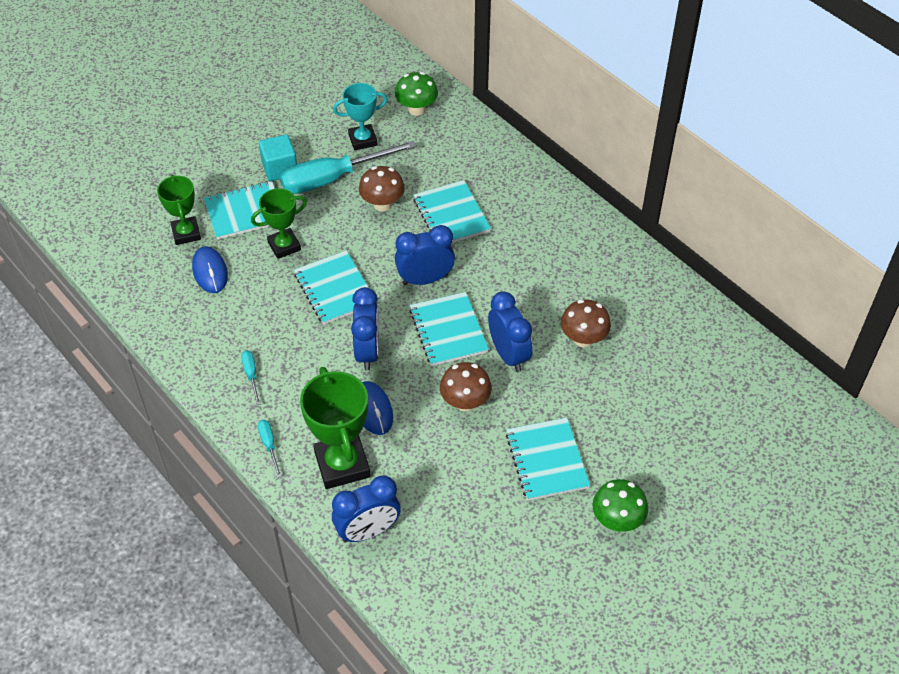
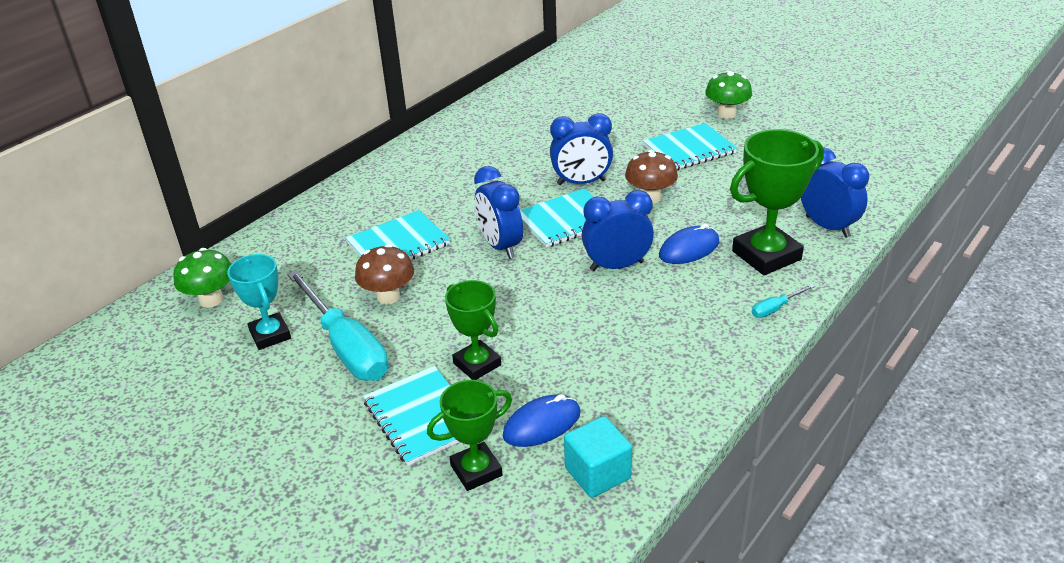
camera: 100 degrees left, 15 degrees down
turquoise screwdriver [241,350,260,405] -> none
turquoise cube [259,134,297,181] -> turquoise cube moved to [564,416,632,498]
turquoise notebook [294,250,369,325] -> none
blue clock [488,291,532,372] -> blue clock turned 150 degrees counterclockwise [550,113,613,185]
brown mushroom [561,299,611,347] -> none

